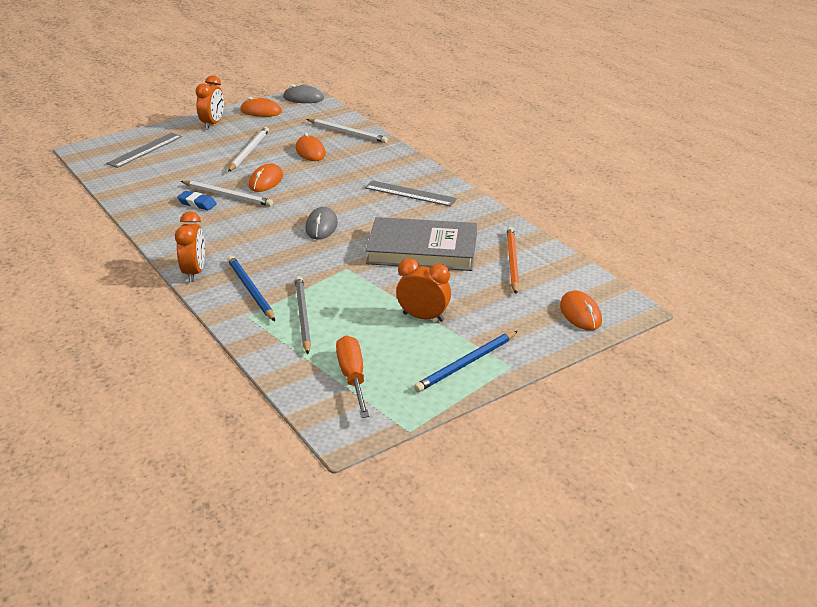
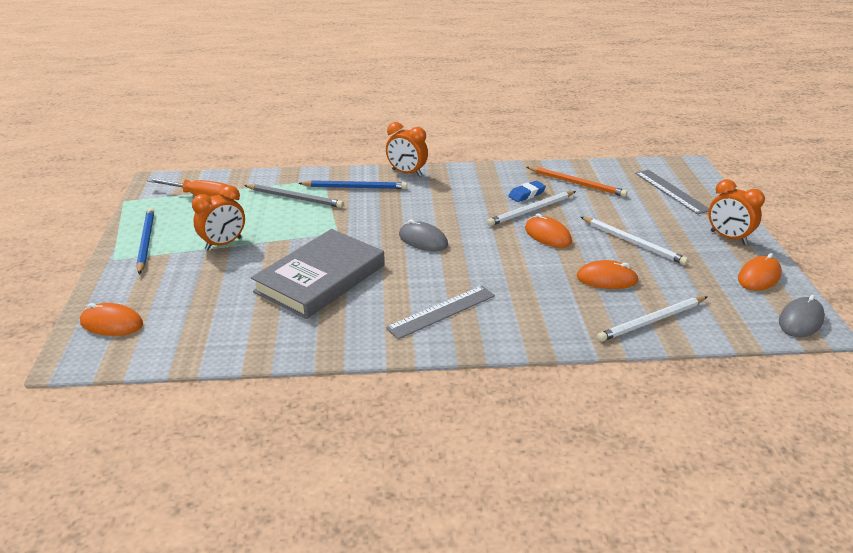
camera: 120 degrees right, 0 degrees up
orange pencil [507,227,519,294] -> orange pencil moved to [527,167,628,197]

